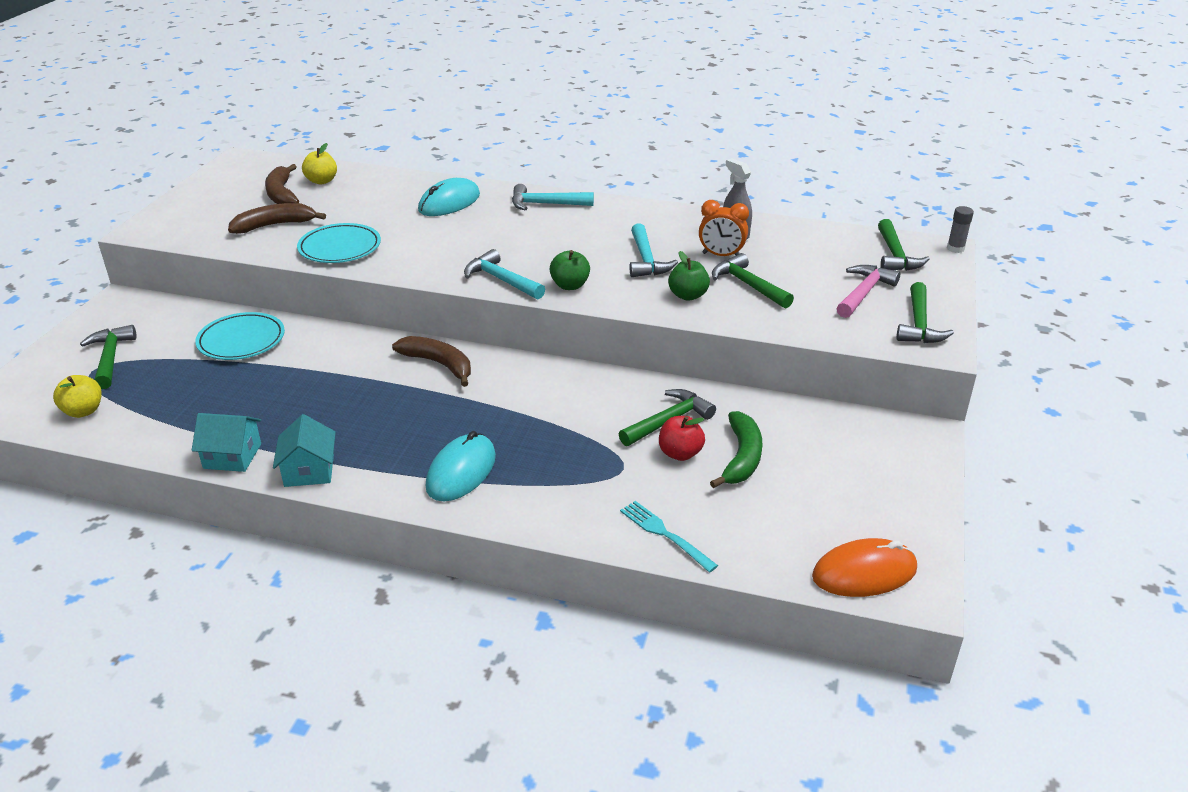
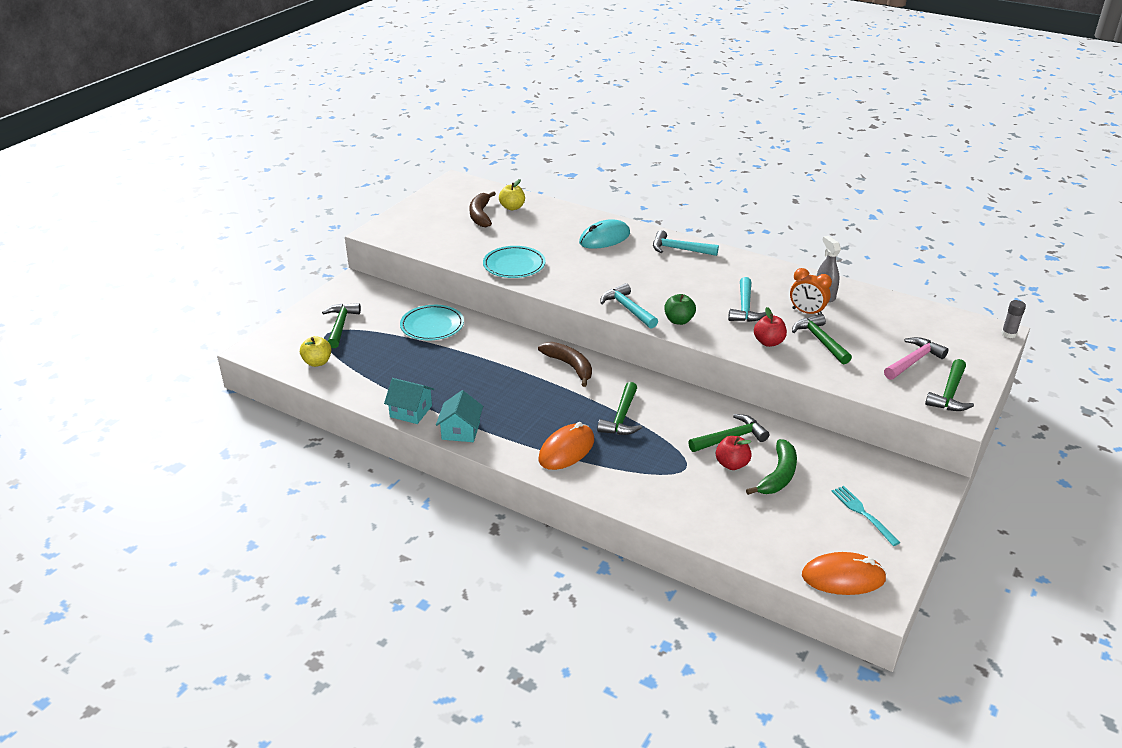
camera: 15 degrees right, 0 degrees up
brown banana [228,203,326,234] -> none
turquoise mouse [426,431,496,501] -> orange mouse [538,422,594,470]
turquoise fork [620,501,718,572] -> turquoise fork moved to [831,486,901,546]
green apple [668,251,710,301] -> red apple [754,307,787,347]
green hammer [878,219,930,271] -> green hammer moved to [597,382,642,435]

